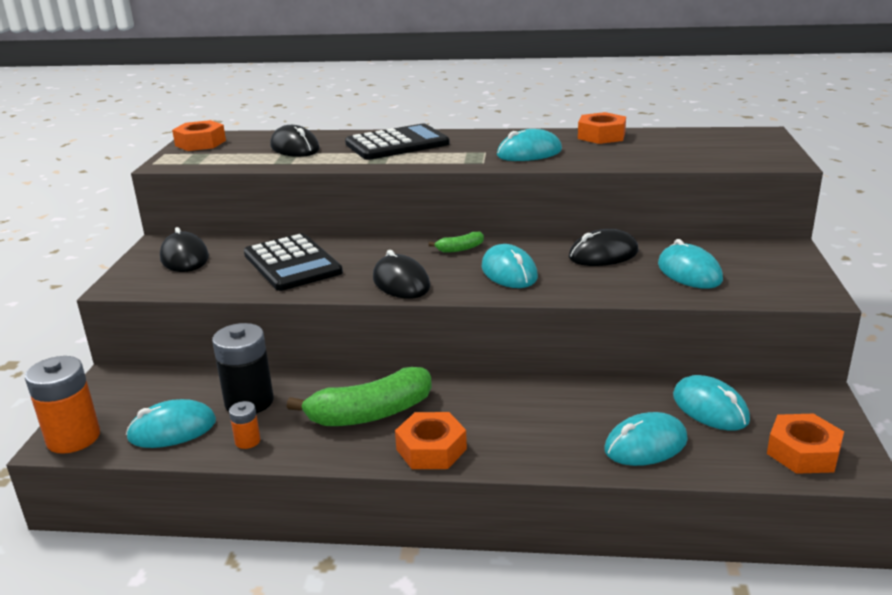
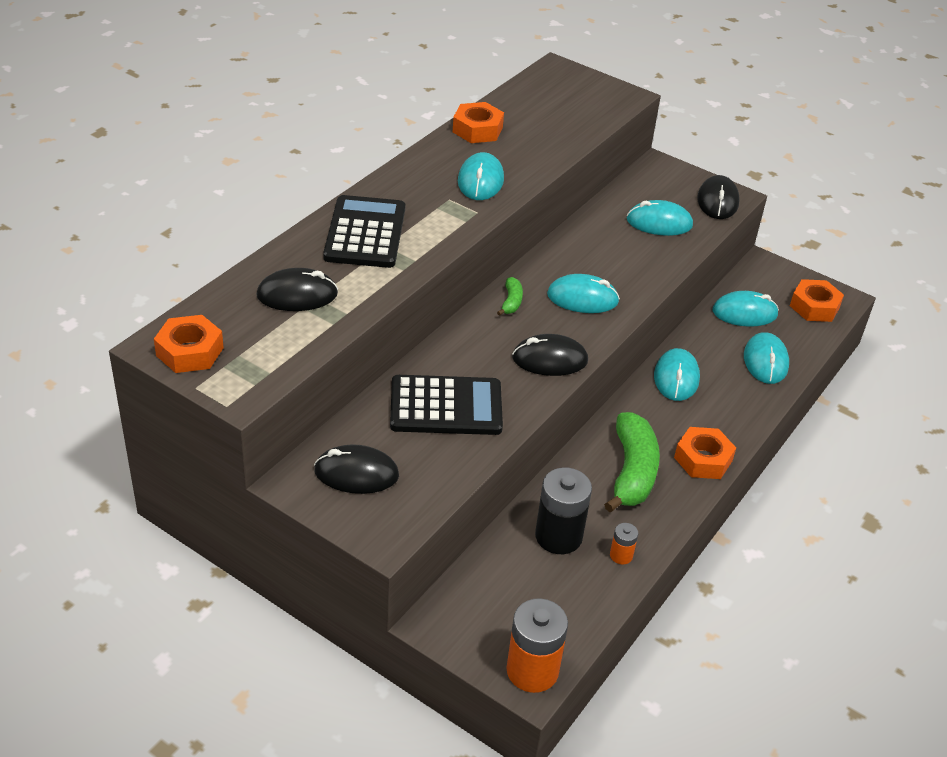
camera: 65 degrees left, 15 degrees up
turquoise mouse [126,399,216,448] -> turquoise mouse moved to [654,348,700,401]
black mouse [569,229,638,266] -> black mouse moved to [697,175,740,219]

